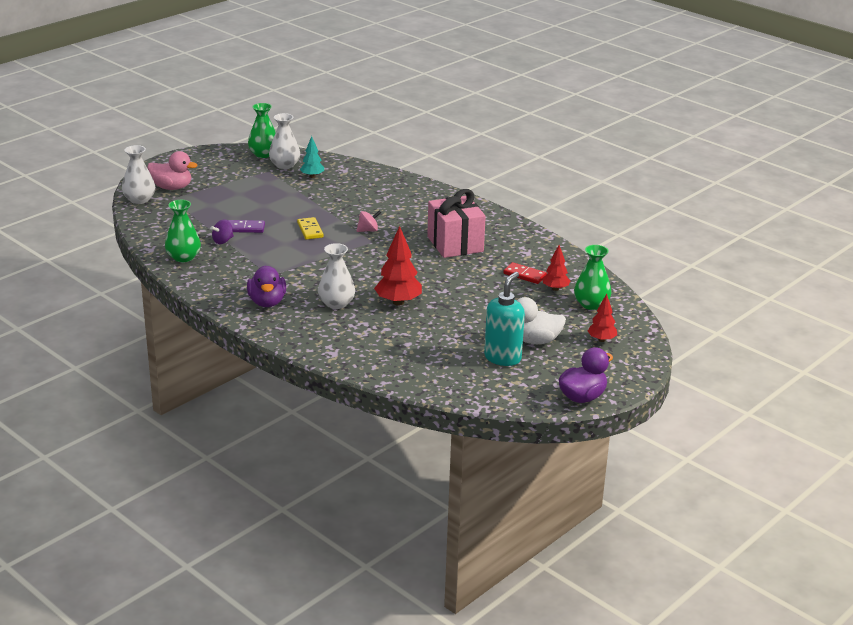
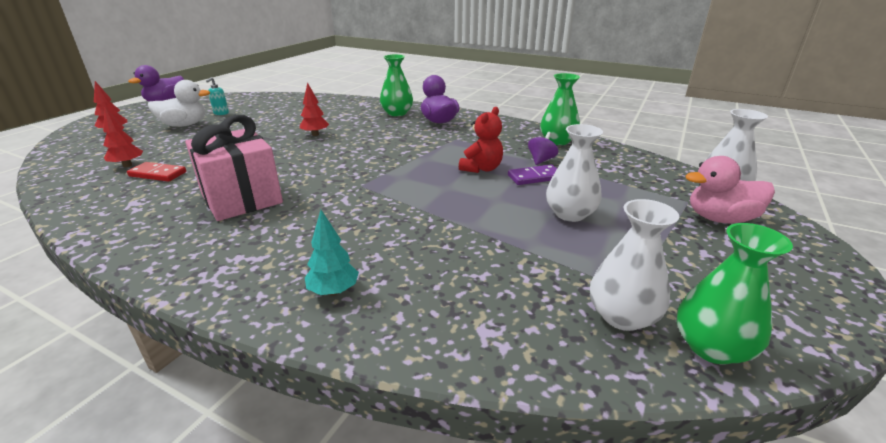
camera: 165 degrees right, 0 degrees up
yellow domino [297,217,323,240] -> none
turquoise tree [300,136,324,178] -> turquoise tree moved to [305,210,359,296]
white vase [318,243,355,309] -> white vase moved to [546,124,603,222]
pink spinning top [356,210,381,232] -> none
red tree [374,226,422,306] -> red tree [300,82,329,136], size x0.60
turquoise soap dispenser [484,272,525,366] -> turquoise soap dispenser [206,77,229,115], size x0.47
green vase [574,245,611,310] -> green vase moved to [380,54,413,116]
none -> red teddy bear [459,107,503,173]

